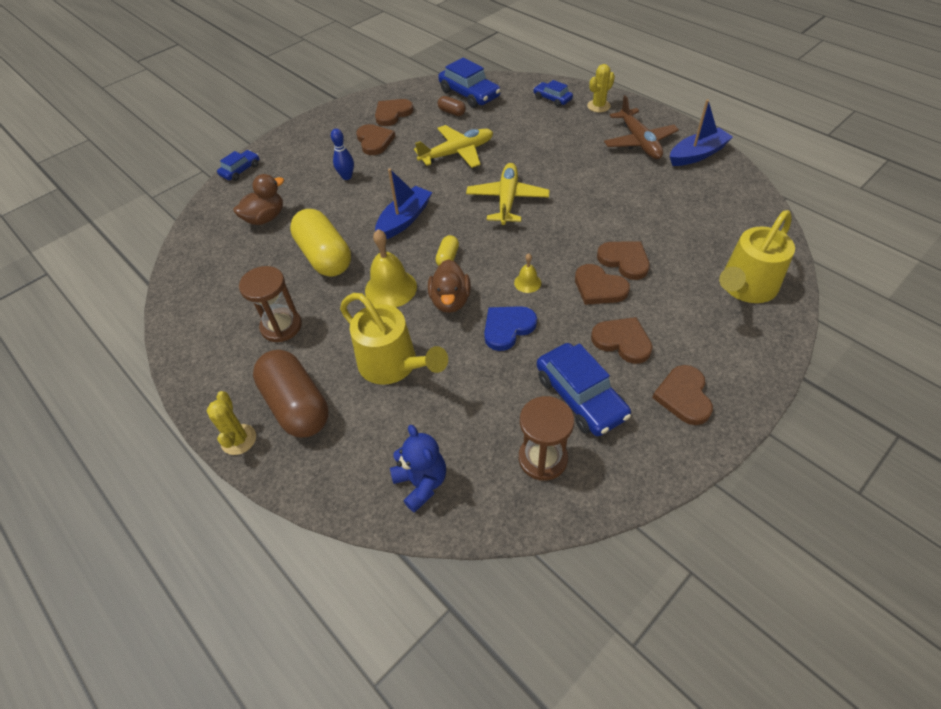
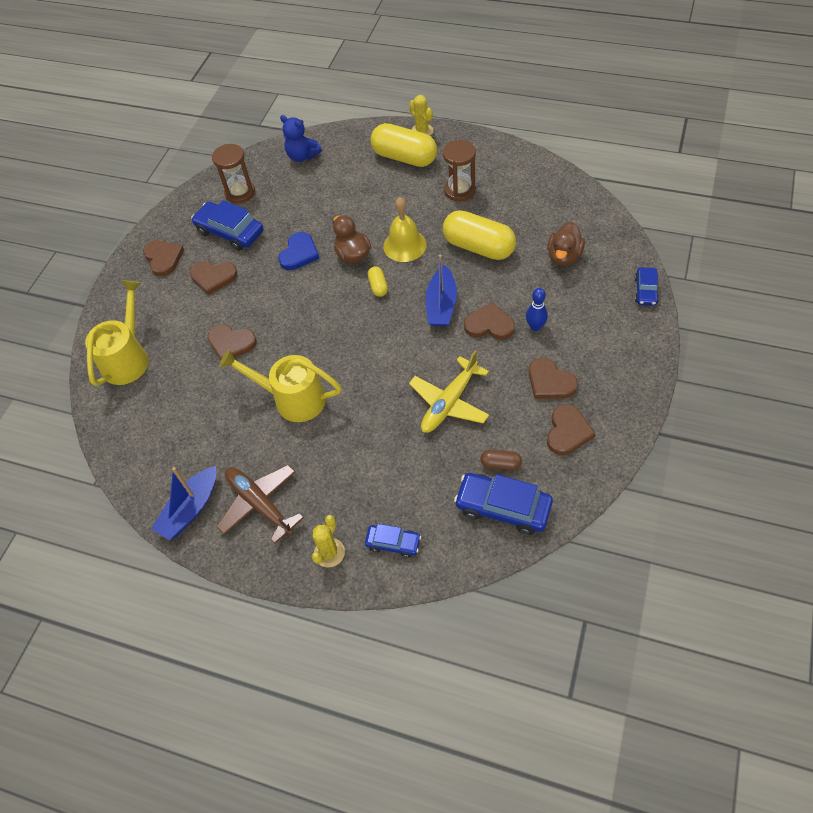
camera: 155 degrees right, 5 degrees up
brown capsule [253,350,329,437] -> yellow capsule [371,123,437,167]
yellow watering can [340,293,448,385] -> yellow watering can moved to [219,349,341,422]
yellow plane [466,163,550,225] -> none
yellow bell [514,253,541,293] -> none
brown heart [575,264,630,305] -> brown heart moved to [464,302,515,340]

